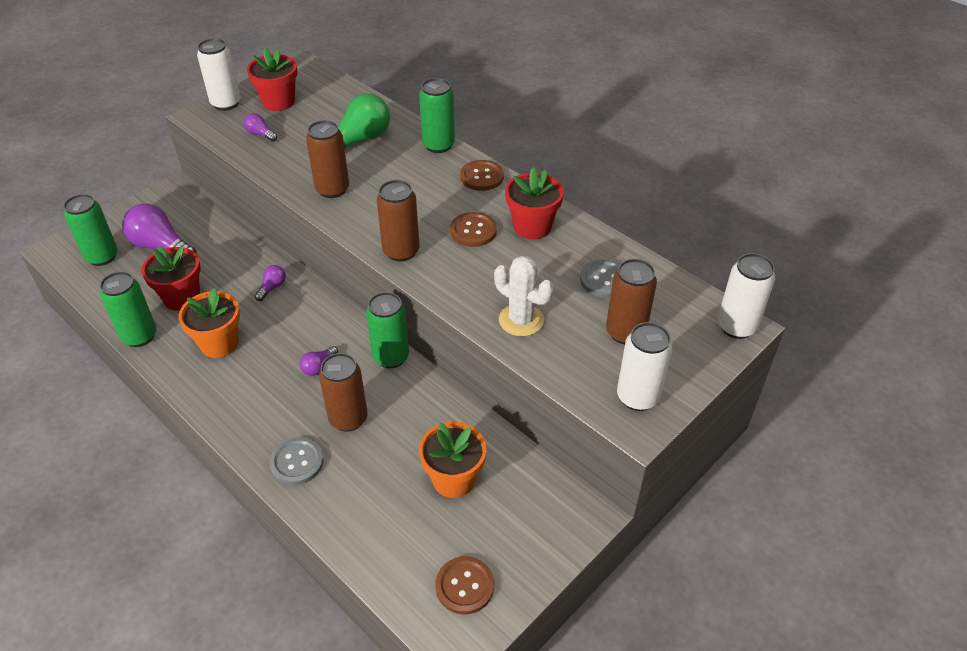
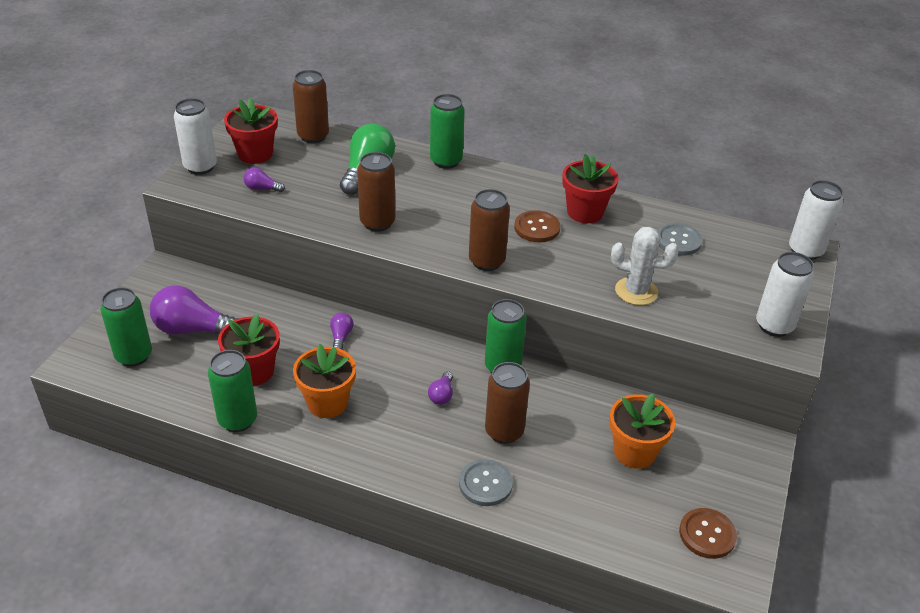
camera: 25 degrees left, 5 degrees down
brown button [460,160,504,191] -> none
brown can [606,259,657,344] -> brown can moved to [293,70,329,143]

